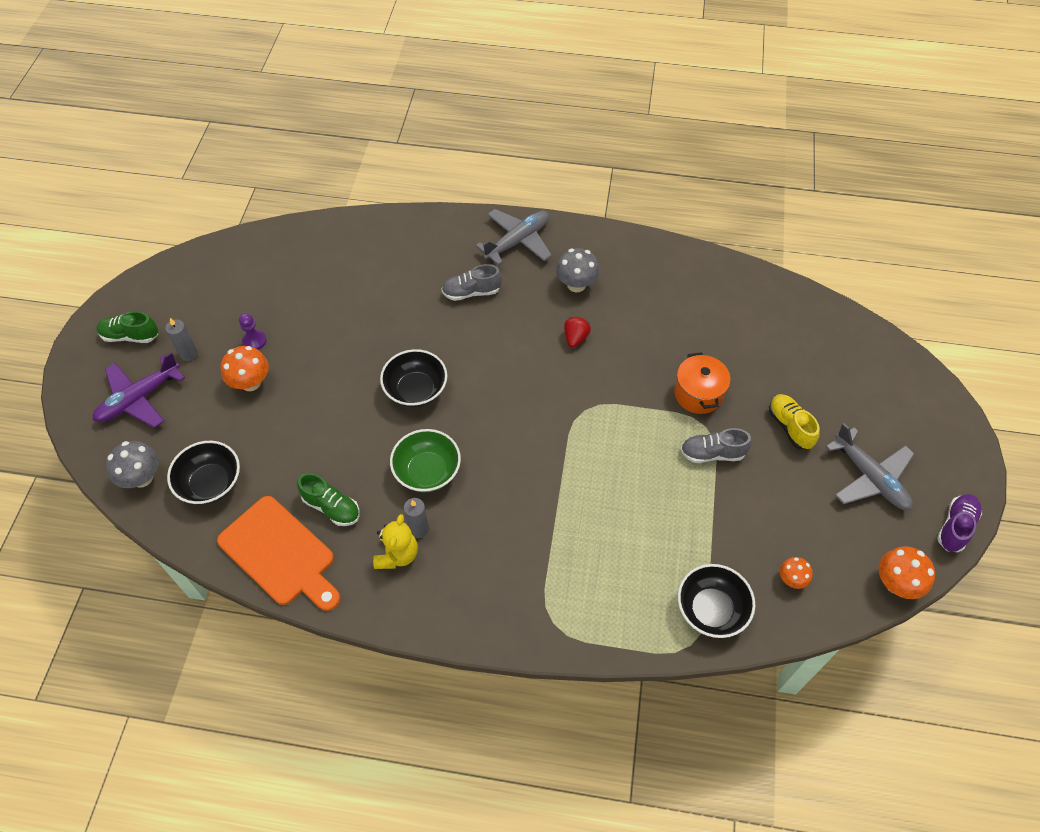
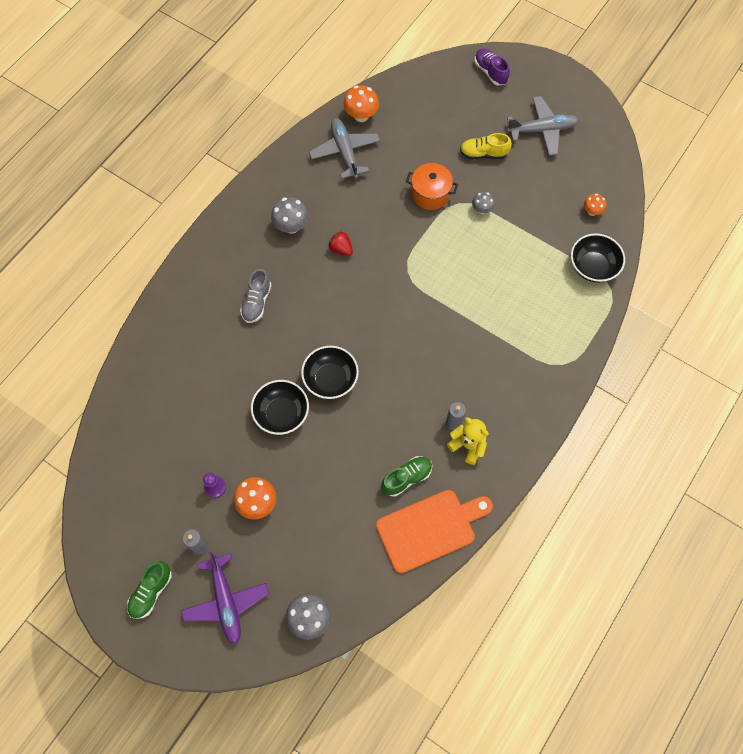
camera: 65 degrees left, 10 degrees up
black bowl [167,441,240,505] -> black bowl moved to [251,380,309,435]
green bowl [390,429,461,492] -> none
grey plane [476,209,552,266] -> grey plane moved to [309,118,380,179]
grey shoe [681,428,752,463] -> grey mushroom [472,192,495,214]
orange mushroom [879,546,935,599] -> orange mushroom moved to [343,85,379,122]
purple shoe [937,494,982,552] -> purple shoe moved to [474,48,510,86]

